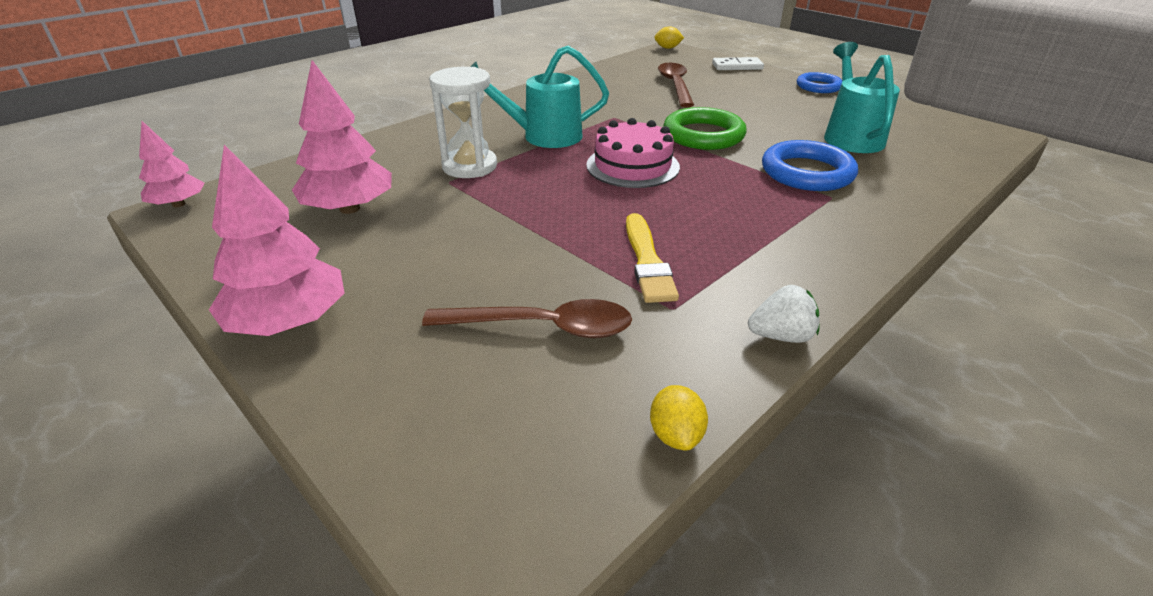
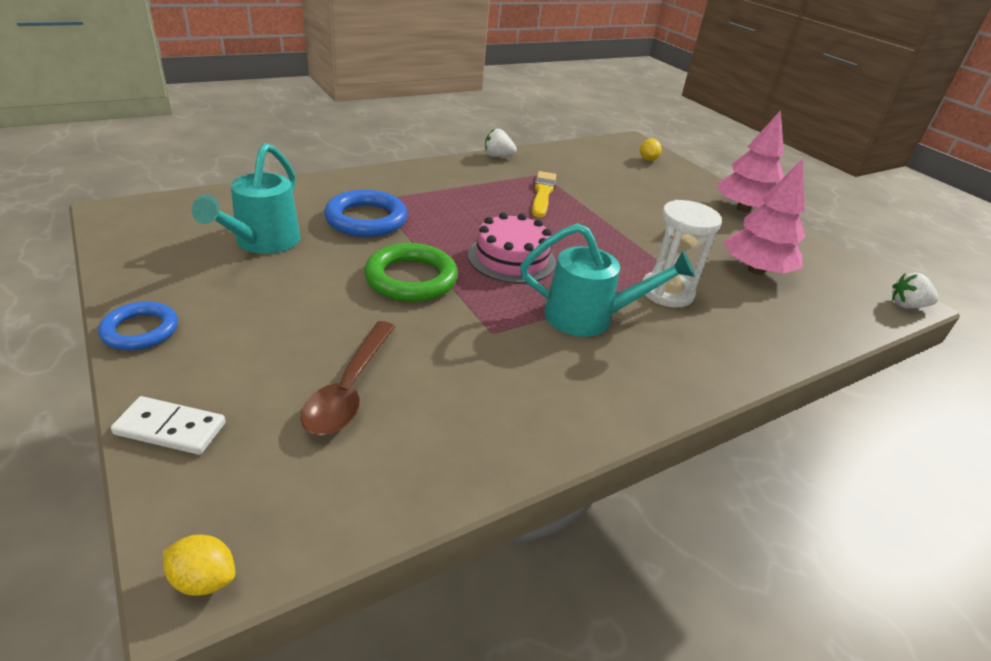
camera: 170 degrees left, 0 degrees up
pink tree [139,121,205,207] -> white strawberry [892,273,939,309]
brown spoon [422,299,632,338] -> none
yellow lemon [650,385,708,451] -> yellow lemon moved to [640,139,662,161]

